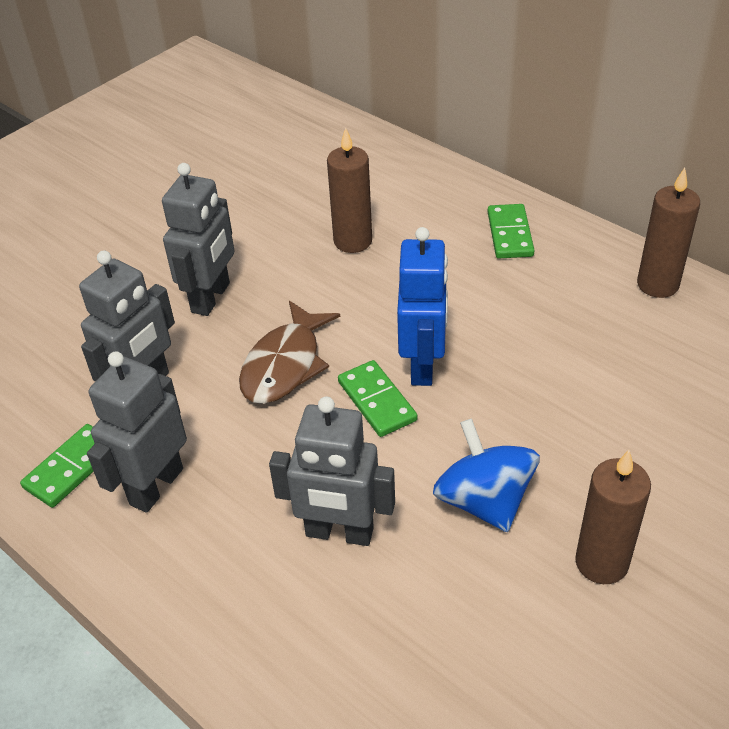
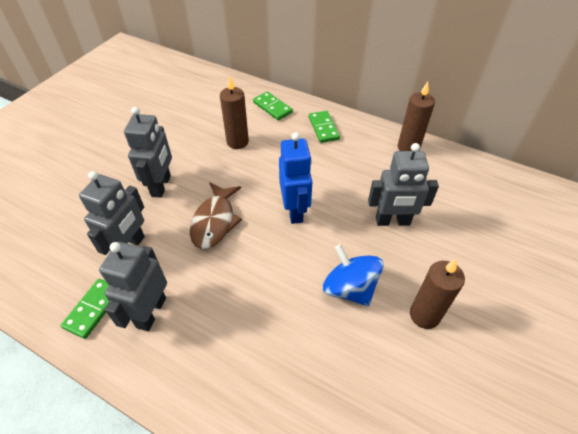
camera: 15 degrees left, 5 degrees up
grey robot [269,397,395,546] -> grey robot moved to [368,143,439,226]
green domino [338,360,417,437] -> green domino moved to [253,92,293,120]

